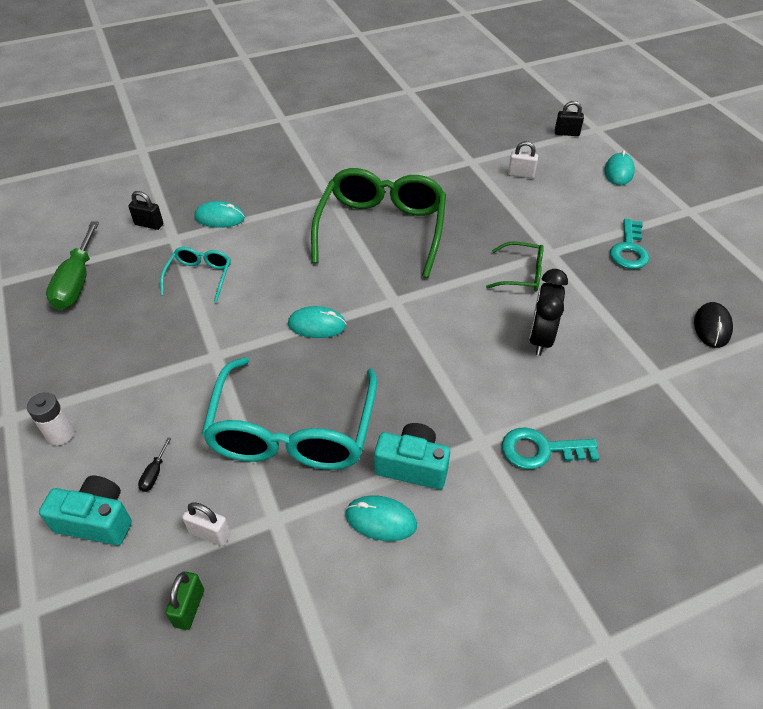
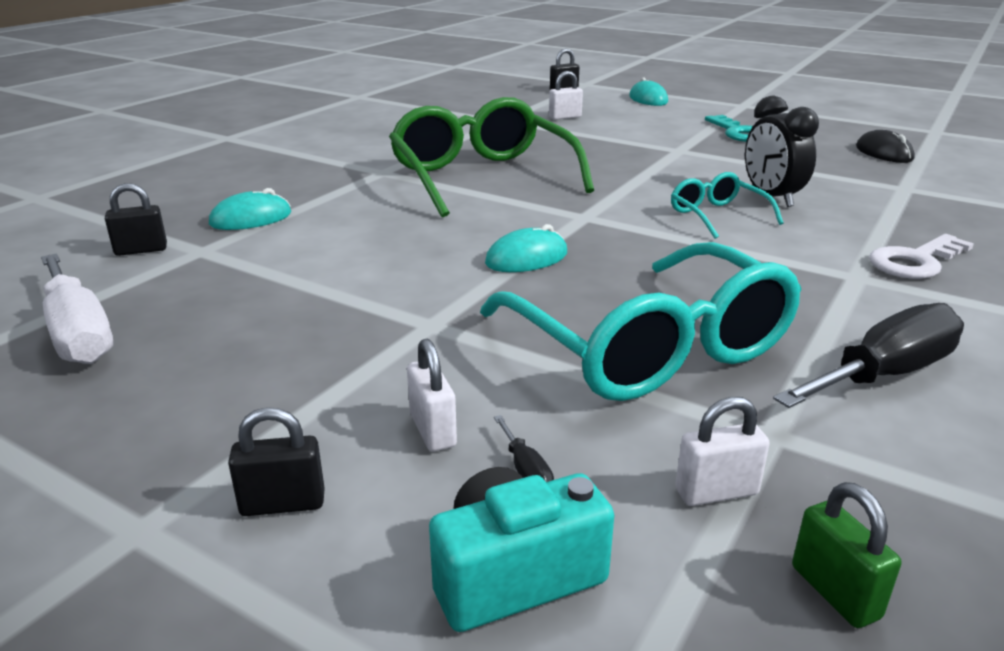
camera: 35 degrees left, 20 degrees down
white battery [27,392,74,446] -> black padlock [228,407,325,516]
green screwdriver [46,221,99,310] -> white screwdriver [41,253,113,364]
turquoise glasses [160,247,231,302] -> turquoise glasses moved to [671,172,784,239]
turquoise mouse [345,495,417,541] -> black screwdriver [773,303,964,408]
turquoise camera [374,423,450,489] -> none
green glasses [486,242,544,291] -> none
turquoise key [502,427,599,469] -> white key [869,234,974,279]
none -> white padlock [407,339,457,451]

